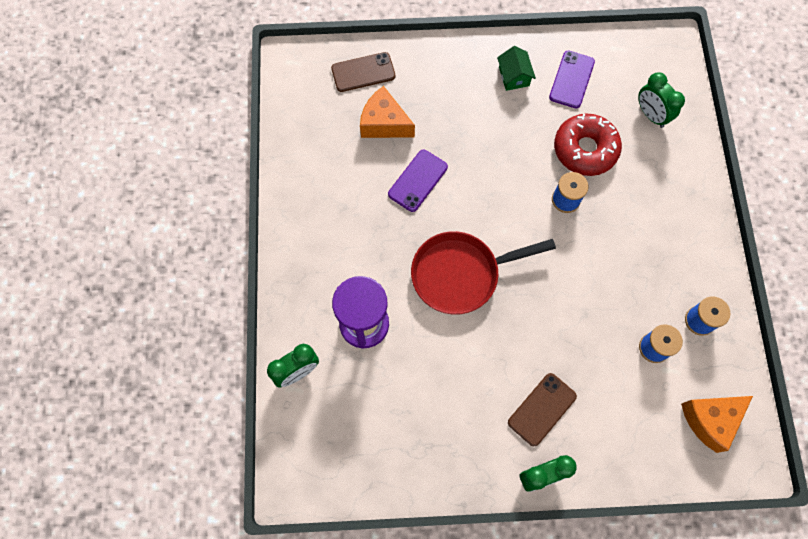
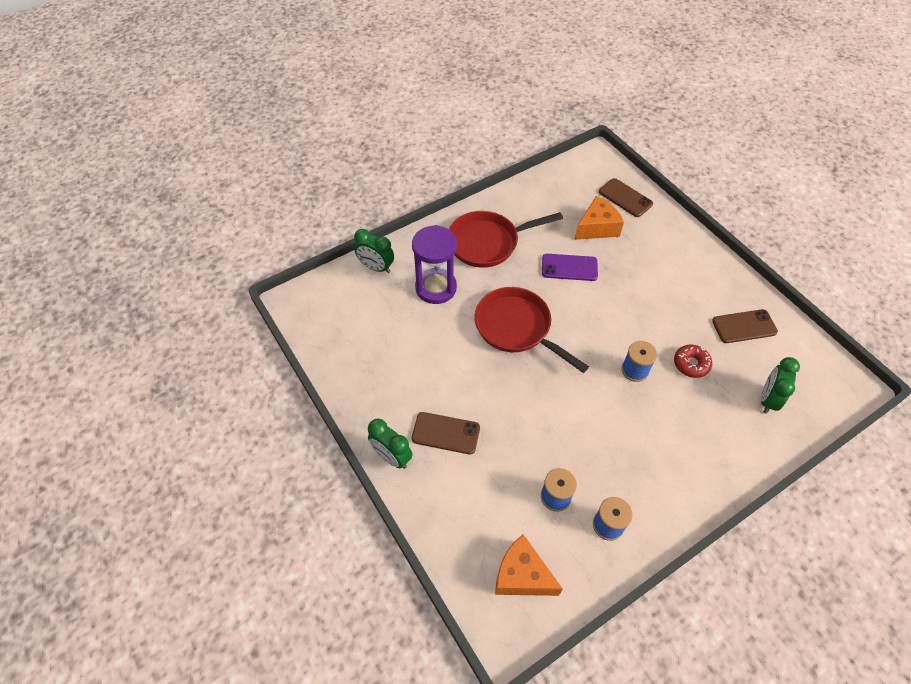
camera: 60 degrees right, 15 degrees down
orange cheese [360,86,415,138] -> orange cheese turned 60 degrees clockwise [574,196,624,240]
green house [497,46,536,91] -> none
purple phone [549,51,595,108] -> brown phone [712,309,778,343]
red donut [554,114,622,176] -> red donut [674,345,712,378], size x0.58
none -> red pan [449,211,563,268]

